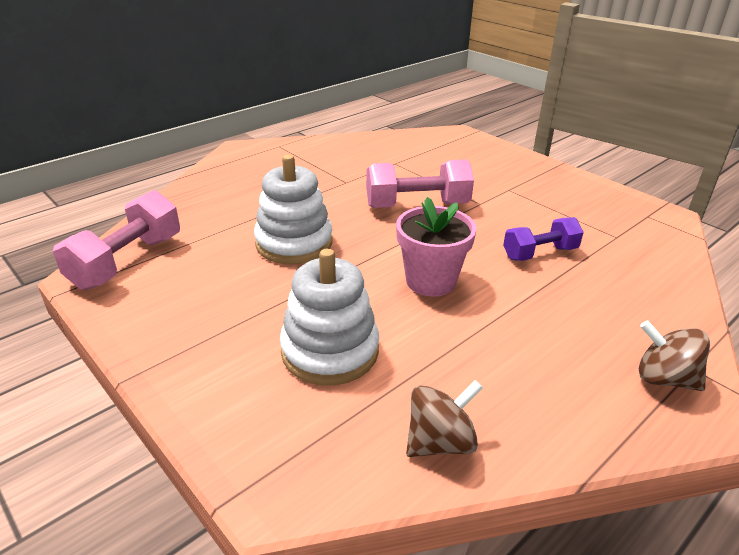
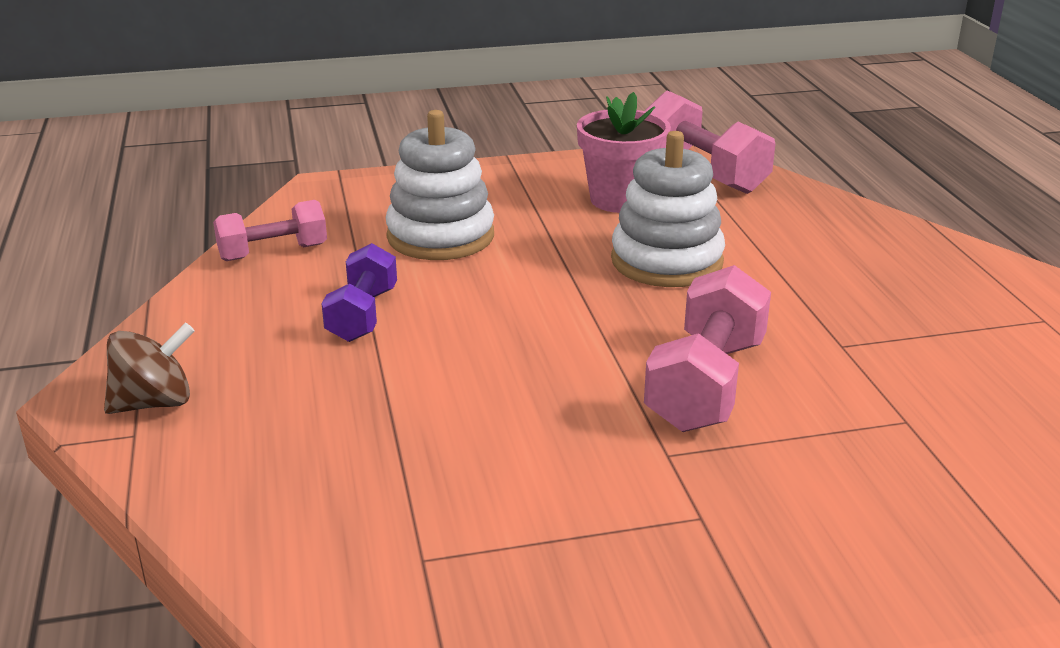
camera: 120 degrees right, 5 degrees down
pink flower pot [396,197,476,297] -> pink flower pot moved to [577,92,671,213]
brown spinning top [406,380,483,457] -> pink dumbbell [213,200,327,261]
purple dumbbell [503,217,584,261] -> purple dumbbell moved to [321,243,397,342]

